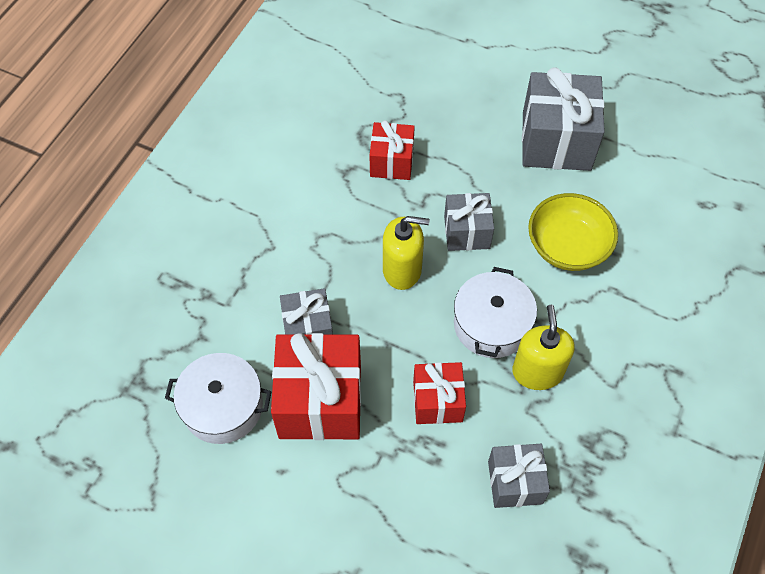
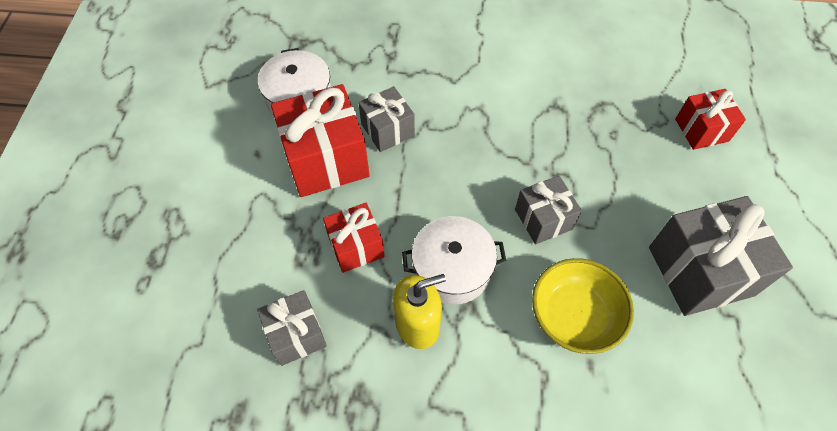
camera: 70 degrees right, 0 degrees up
red gift [370,120,415,180] -> red gift moved to [675,89,746,150]
yellow soap dispenser [383,216,429,290] -> none

